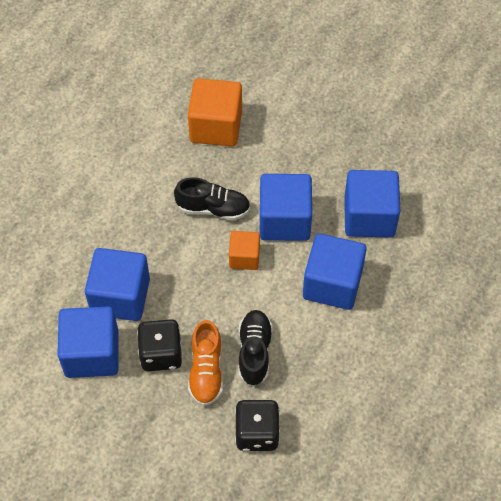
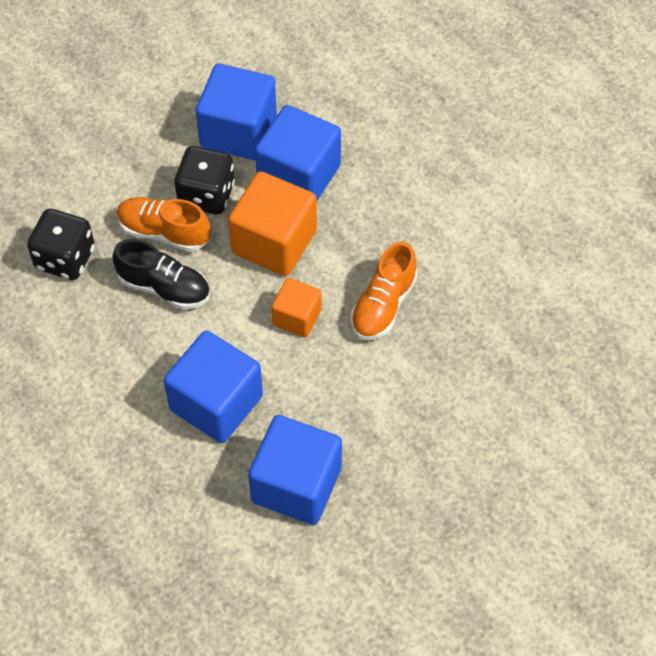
camera: 110 degrees right, 0 degrees up
black shoe [174,177,250,221] -> orange shoe [351,242,418,340]
orange cube [188,78,242,147] -> orange cube moved to [228,171,317,276]
blue cube [260,174,312,241] -> none

